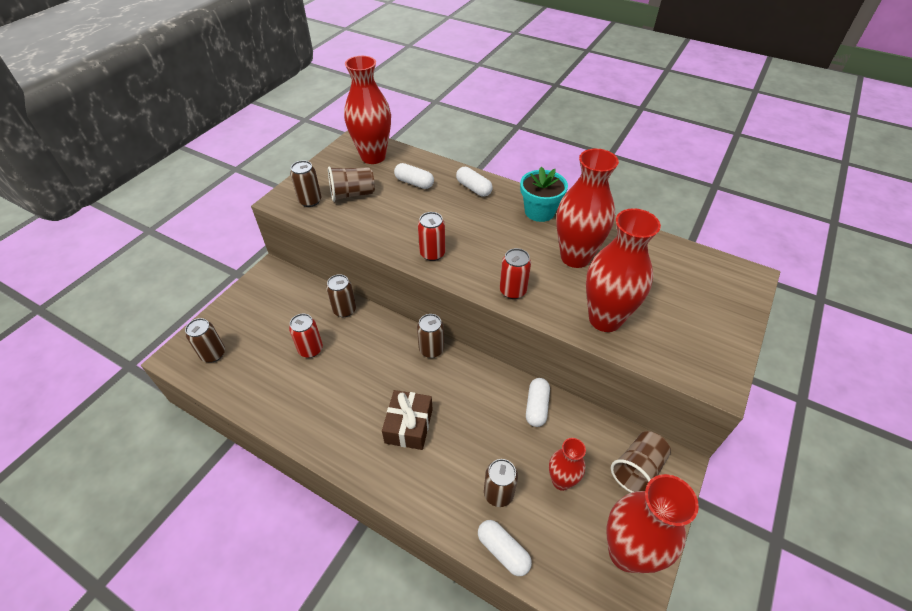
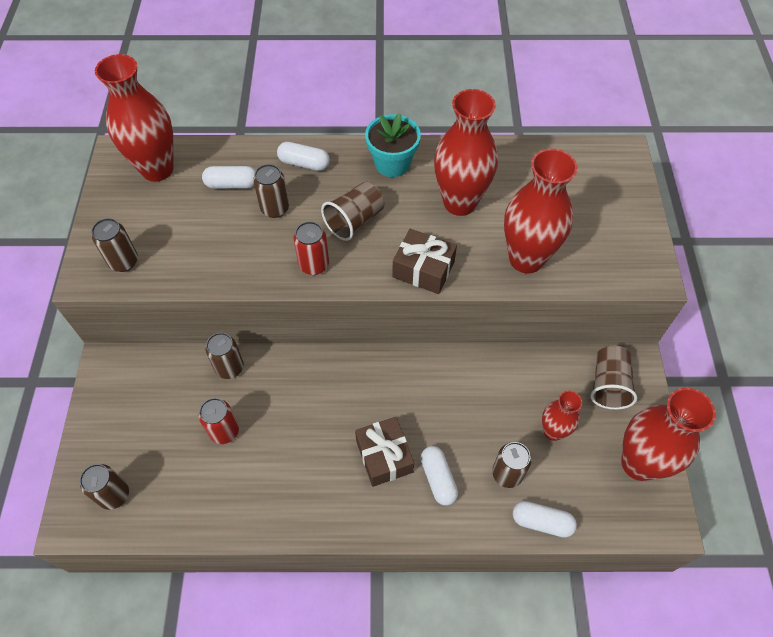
camera: 30 degrees left, 10 degrees up
brown cup [328,167,375,202] -> brown cup moved to [321,181,384,241]
brown can [417,314,444,358] -> brown can moved to [253,164,289,218]
red can [500,248,531,299] -> brown gift [392,229,457,294]
white capsule [526,378,550,427] -> white capsule moved to [420,446,458,506]

